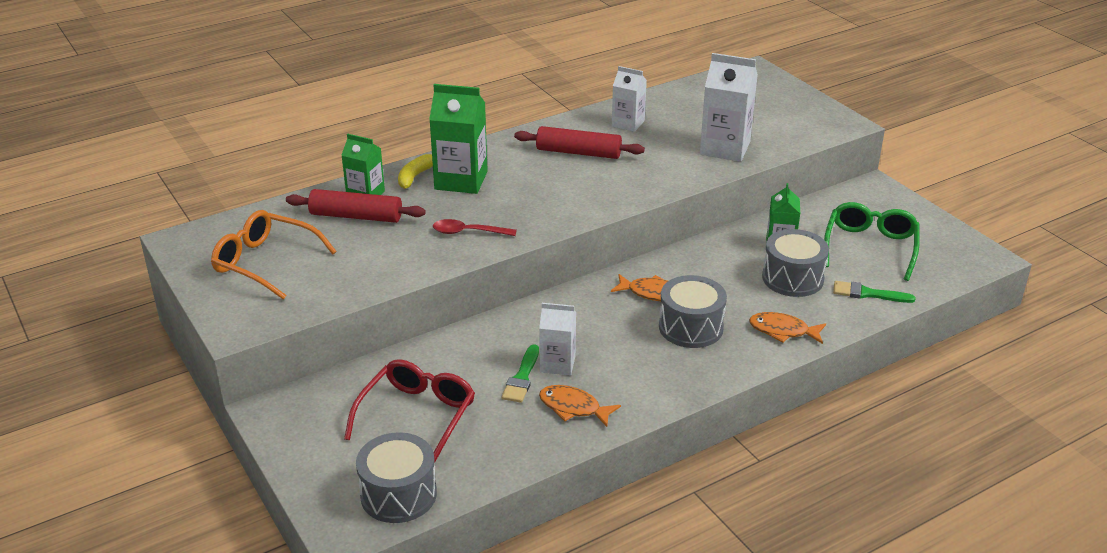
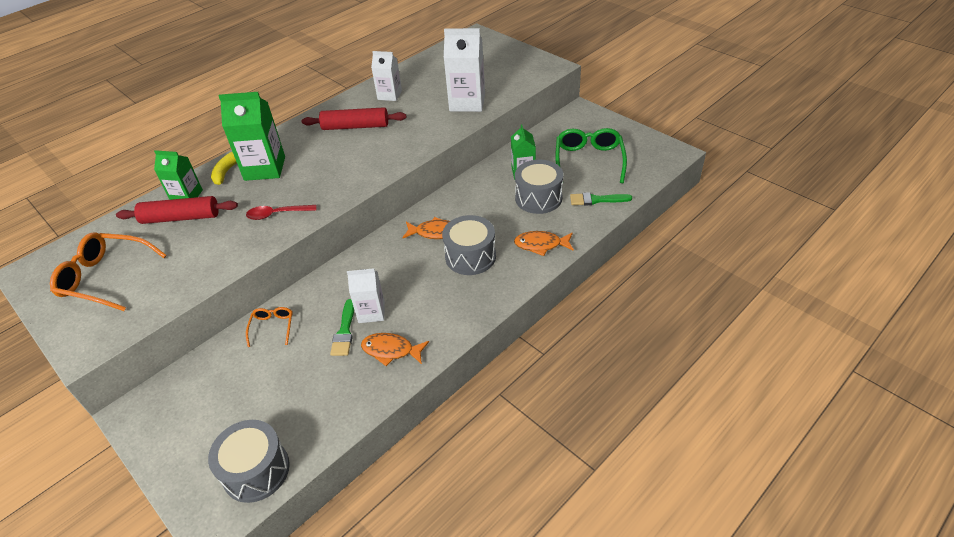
camera: 10 degrees left, 10 degrees up
red glasses [344,359,475,463] -> none
none -> orange glasses [246,307,293,347]

